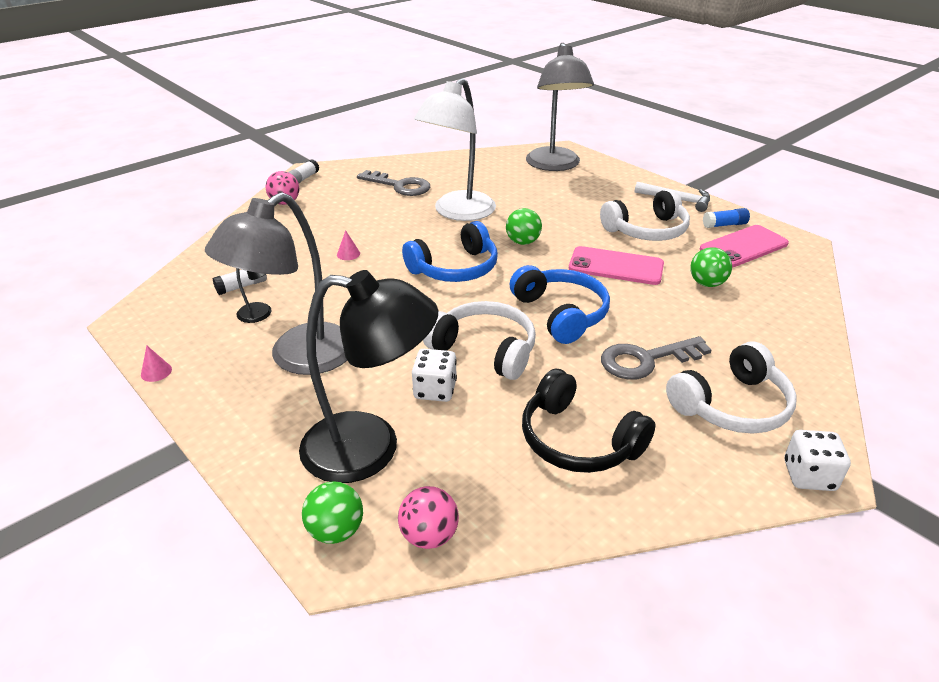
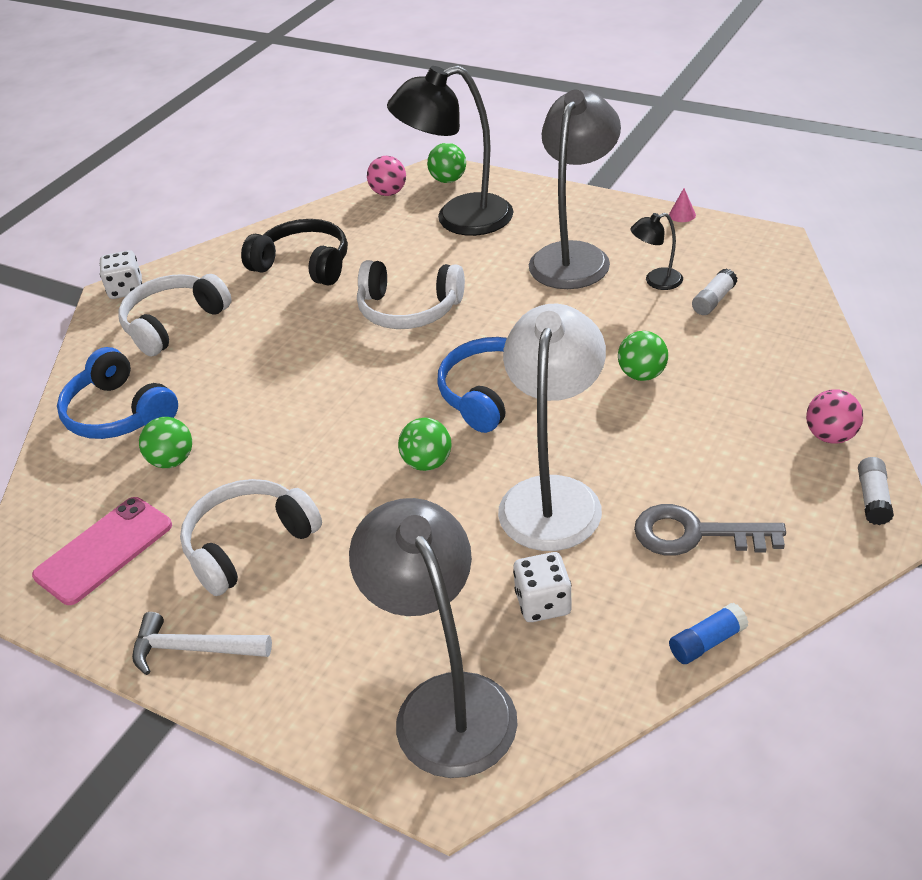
camera: 165 degrees right, 5 degrees up
pink cone [337,230,360,260] -> green ball [618,331,668,381]
white dice [412,349,457,402] -> white dice moved to [513,552,572,622]
blue headphones [510,265,610,344] -> blue headphones moved to [57,347,178,439]
pink phone [569,246,664,285] -> none
grey key [601,336,712,380] -> none
blue glue stick [703,208,750,228] -> blue glue stick moved to [669,603,748,664]

